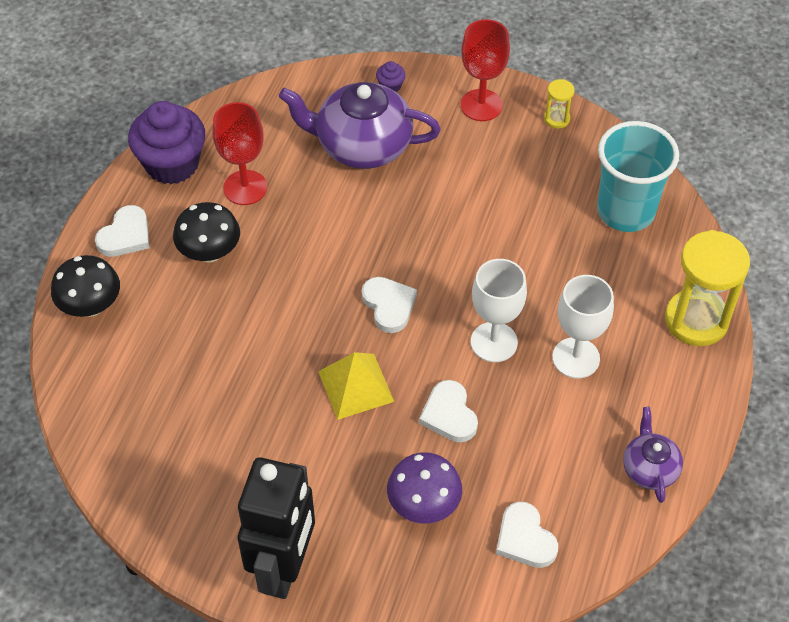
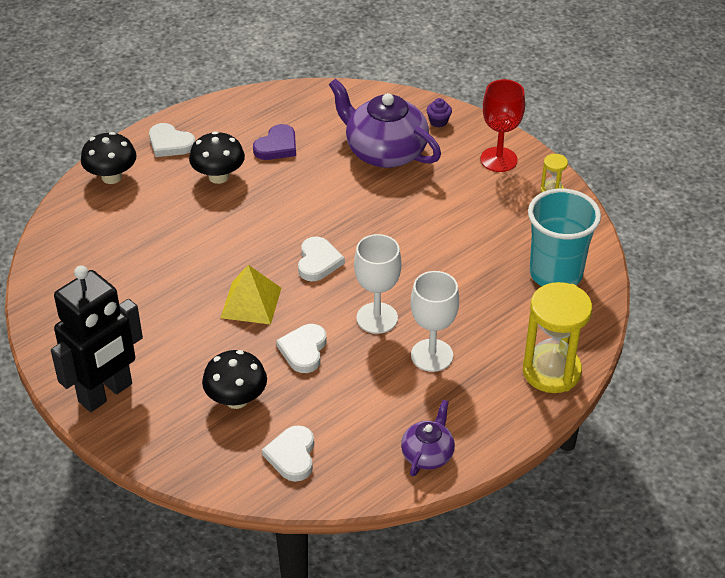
camera: 30 degrees right, 10 degrees down
white heart [95,205,149,257] -> white heart turned 60 degrees clockwise [149,123,195,157]
purple cupcake [128,101,205,184] -> none
red goblet [213,102,267,205] -> purple heart [253,124,296,160]
purple mushroom [387,452,462,524] -> black mushroom [202,350,267,409]

